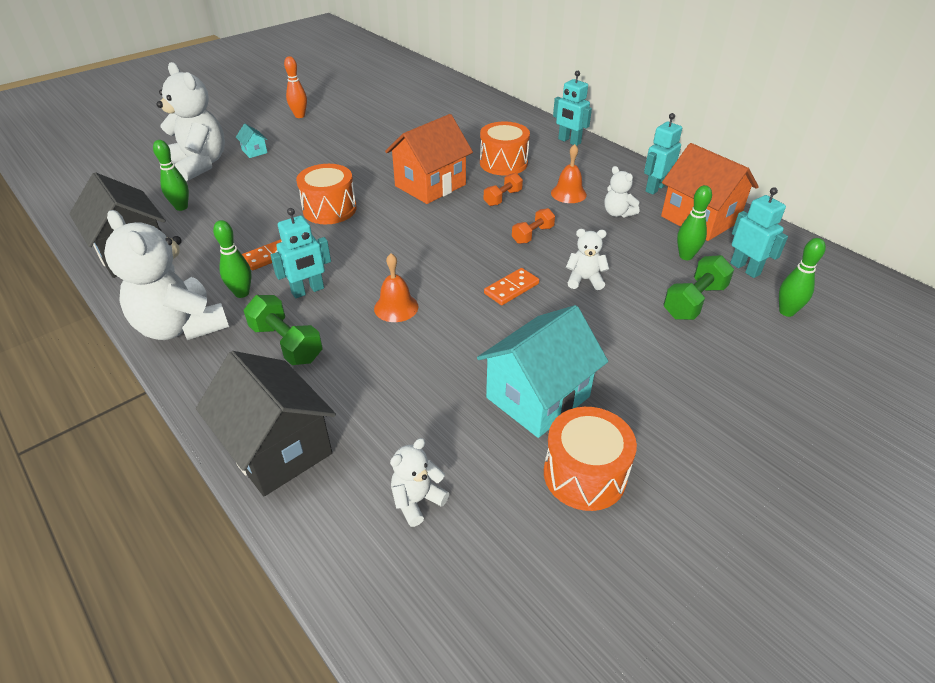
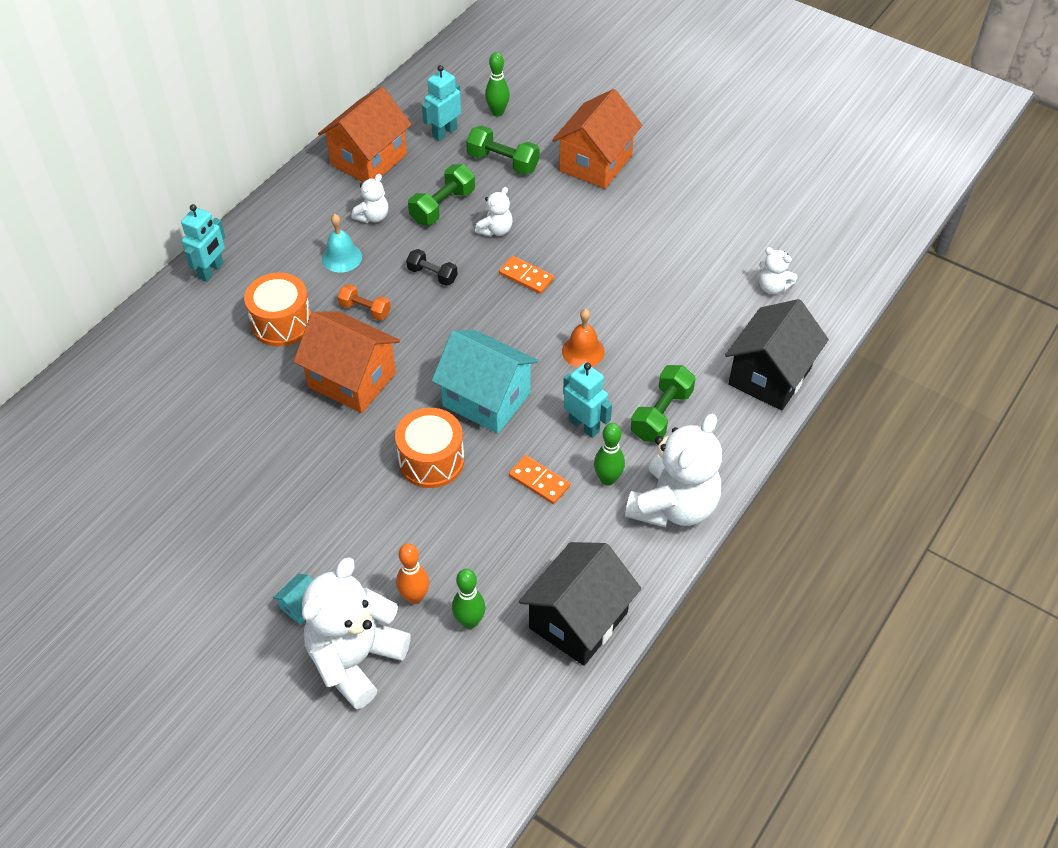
camera: 105 degrees left, 10 degrees up
orange bowling pin [284,56,307,118] -> orange bowling pin moved to [396,544,429,604]
turquoise house [477,305,608,438] -> turquoise house moved to [432,330,538,434]
orange dumbbell [512,208,555,244] -> black dumbbell [406,249,458,286]
orange drum [544,407,637,511] -> none
orange bell [551,144,587,203] -> turquoise bell [322,214,362,273]
white teddy bear [566,229,609,290] -> white teddy bear turned 135 degrees counterclockwise [475,187,513,237]
turquoise robot [644,113,682,195] -> none
green bowling pin [677,185,712,260] -> none
none -> green dumbbell [408,164,475,225]
none -> orange house [552,89,642,189]

